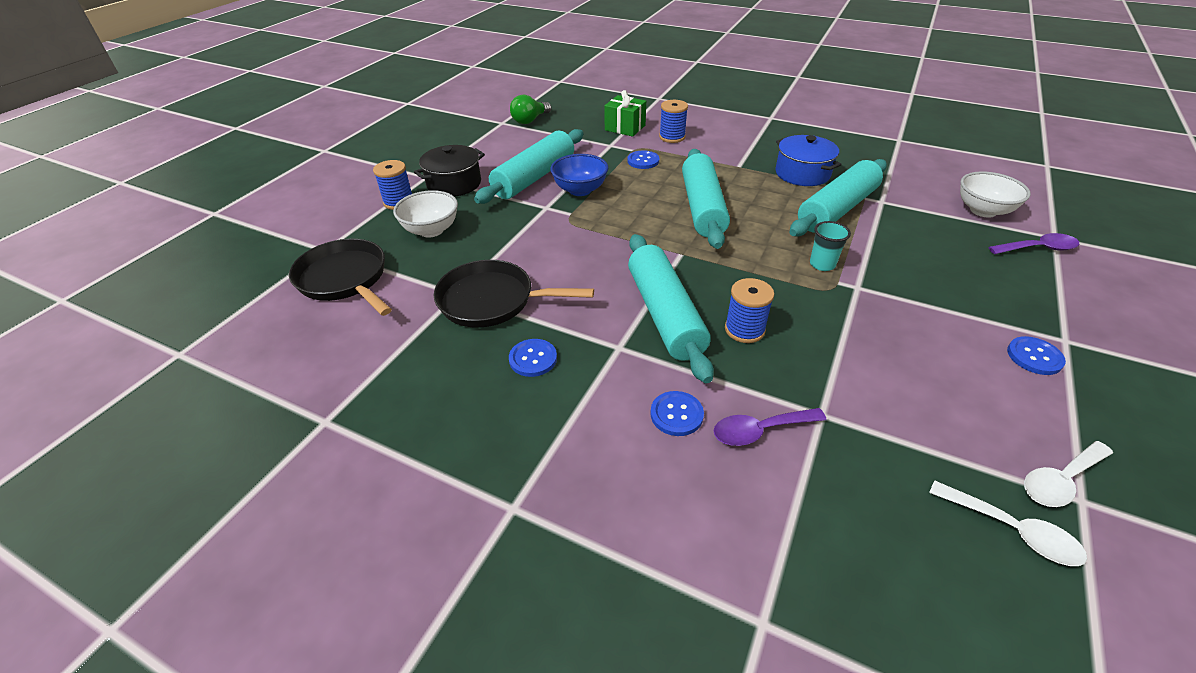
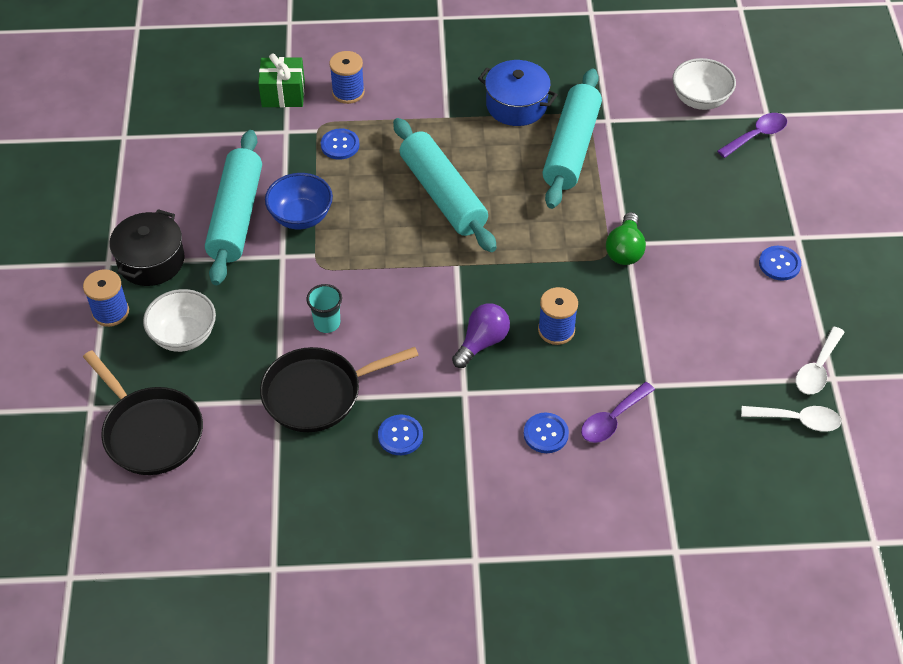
camera: 30 degrees left, 10 degrees up
black pan [289,239,392,316] -> black pan turned 150 degrees counterclockwise [83,350,203,475]
green light bulb [510,95,551,124] -> green light bulb moved to [606,212,646,265]
turquoise rolling pin [628,234,714,383] -> purple light bulb [452,303,510,368]
turquoise cup [810,221,851,271] -> turquoise cup moved to [307,284,342,333]

